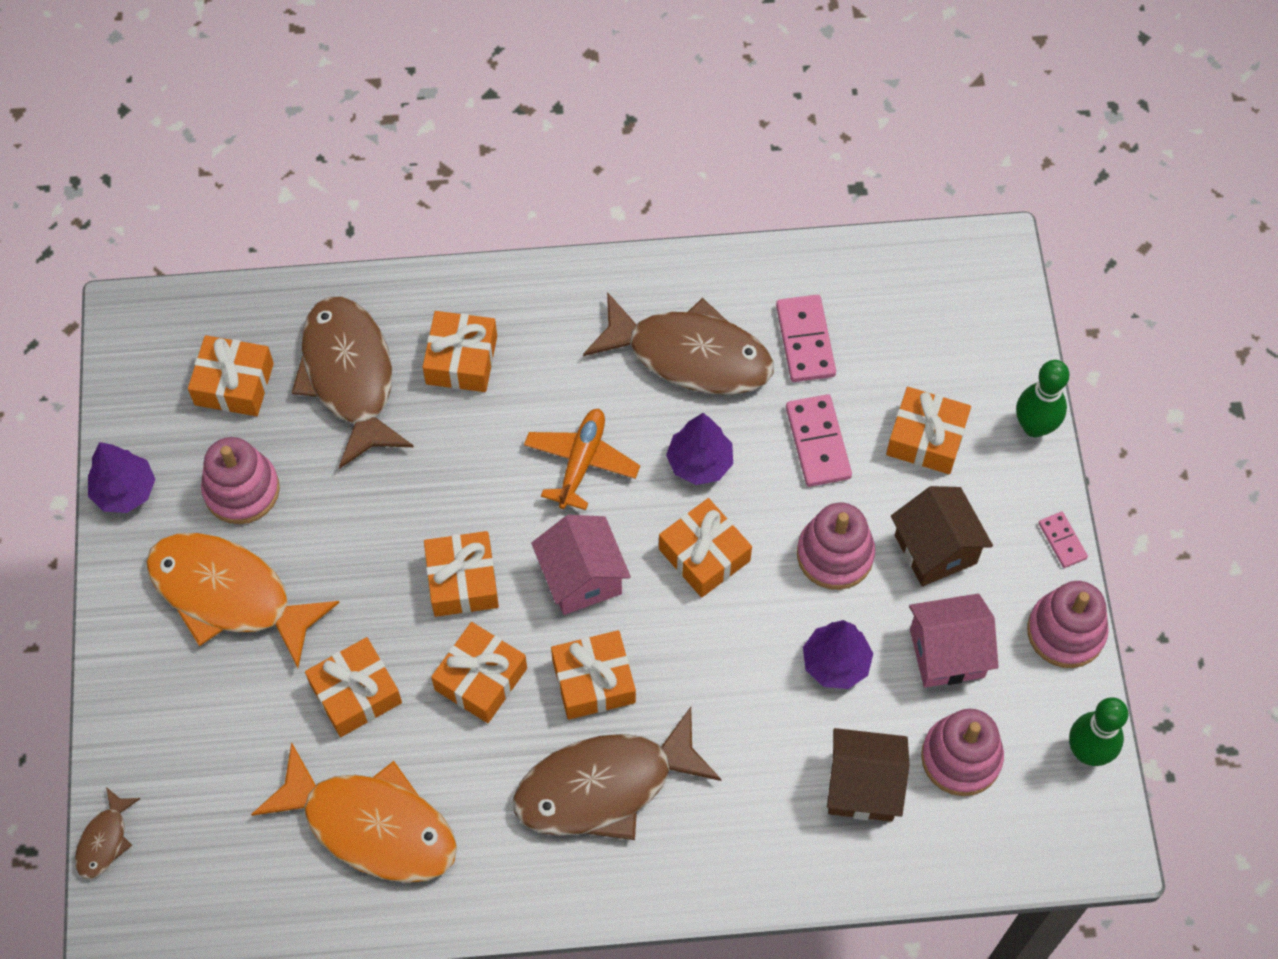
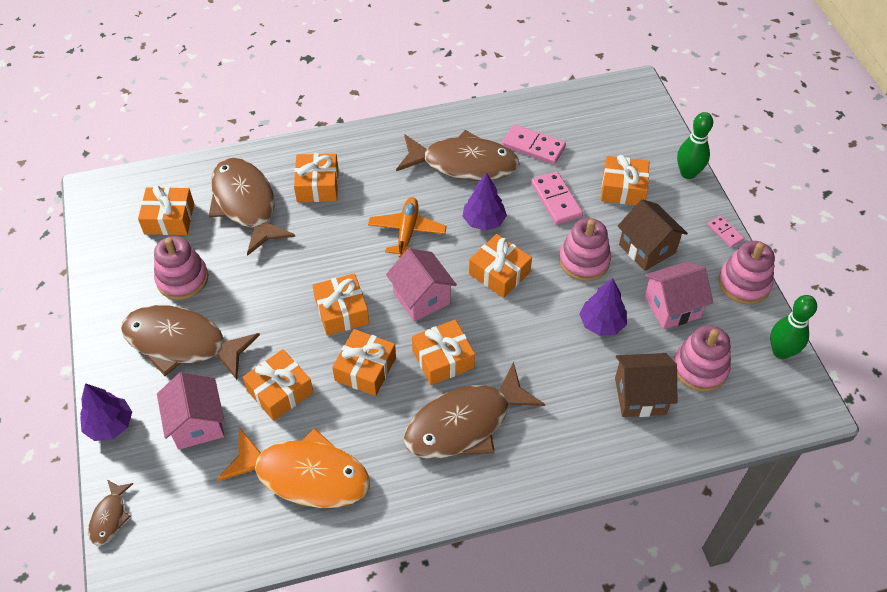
camera: 10 degrees left, 10 degrees down
purple tree [88,442,156,513] -> purple tree moved to [80,383,132,441]
orange fish [146,533,340,668] -> brown fish [121,305,260,380]
pink domino [776,295,836,382] -> pink domino turned 45 degrees counterclockwise [502,124,566,165]
none -> pink house [157,372,225,450]

